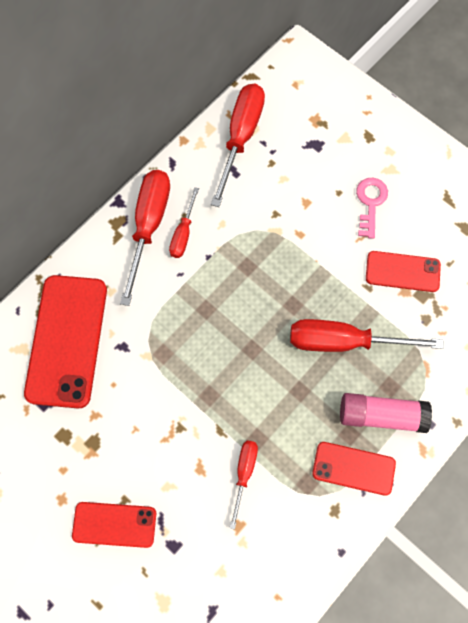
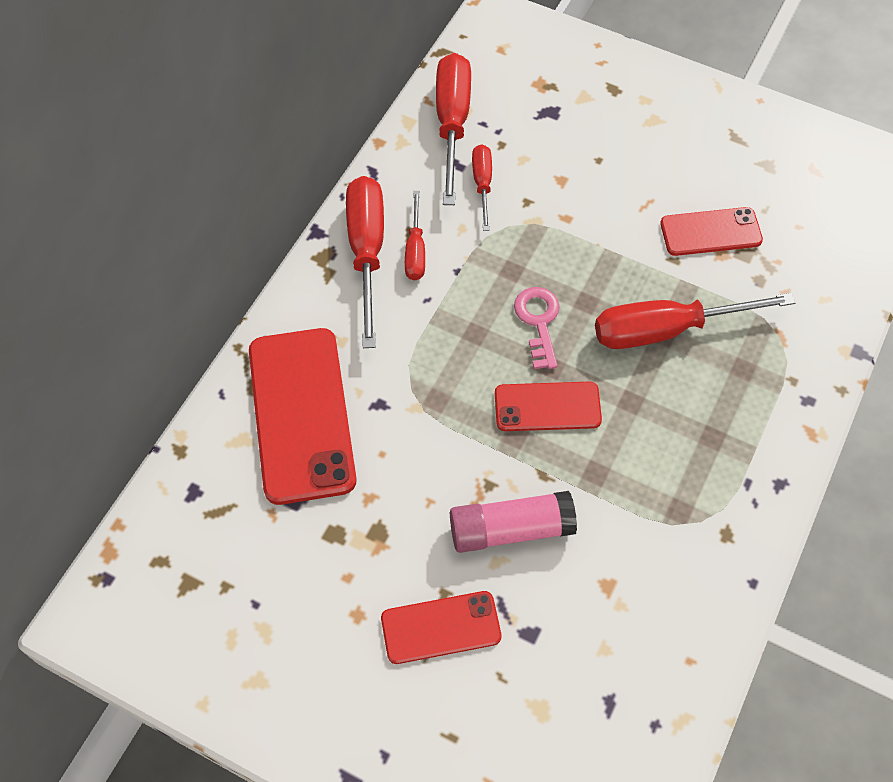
camera: 15 degrees left, 10 degrees down
red screwdriver [230,440,258,529] -> red screwdriver moved to [472,144,492,231]
red phone [312,442,396,496] -> red phone moved to [495,382,602,431]
pink glue stick [340,393,432,433] -> pink glue stick moved to [450,491,577,553]
pink key [356,178,388,239] -> pink key moved to [514,287,559,369]

